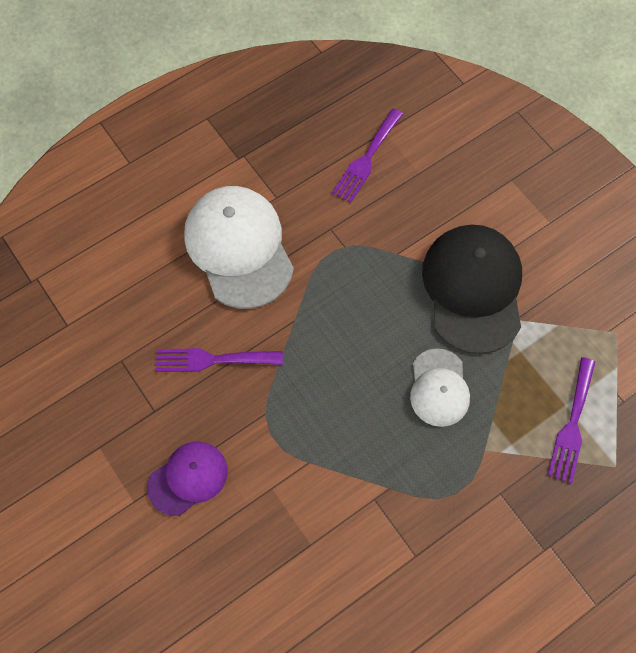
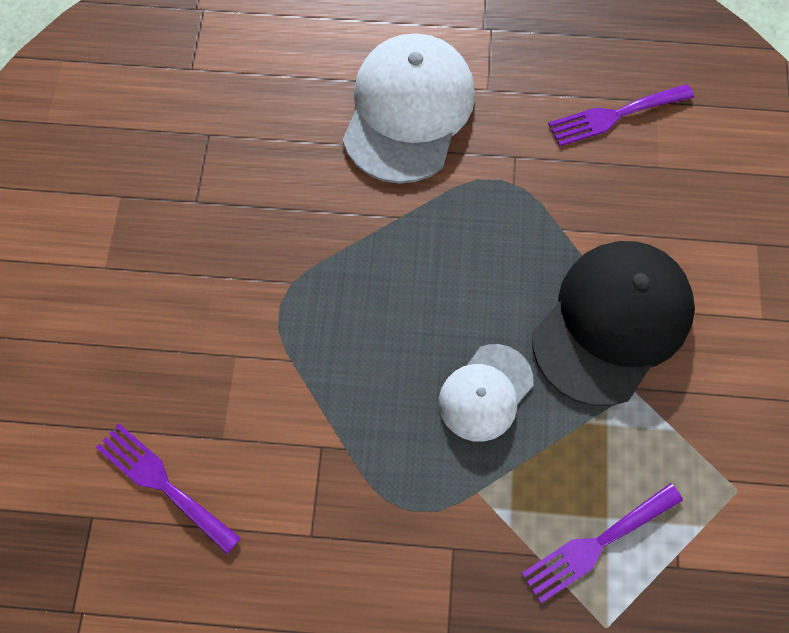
camera: 40 degrees right, 0 degrees up
purple cap [147,441,228,516] -> none
purple fork [156,348,283,372] -> purple fork moved to [96,423,241,554]

